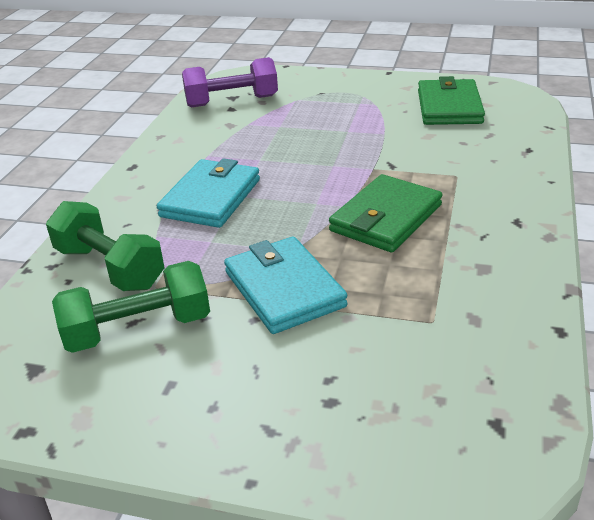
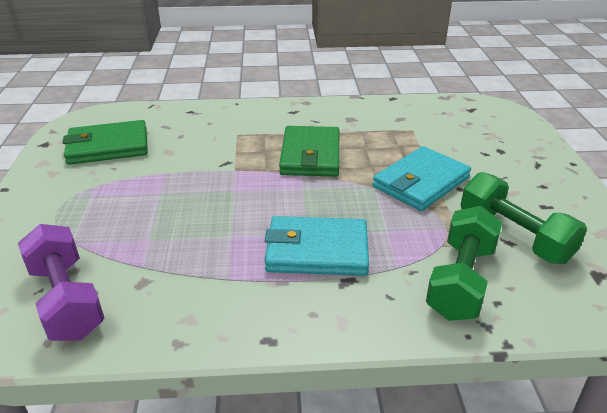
camera: 110 degrees left, 0 degrees up
green wallet [329,174,442,252] -> green wallet turned 75 degrees clockwise [279,126,339,177]

